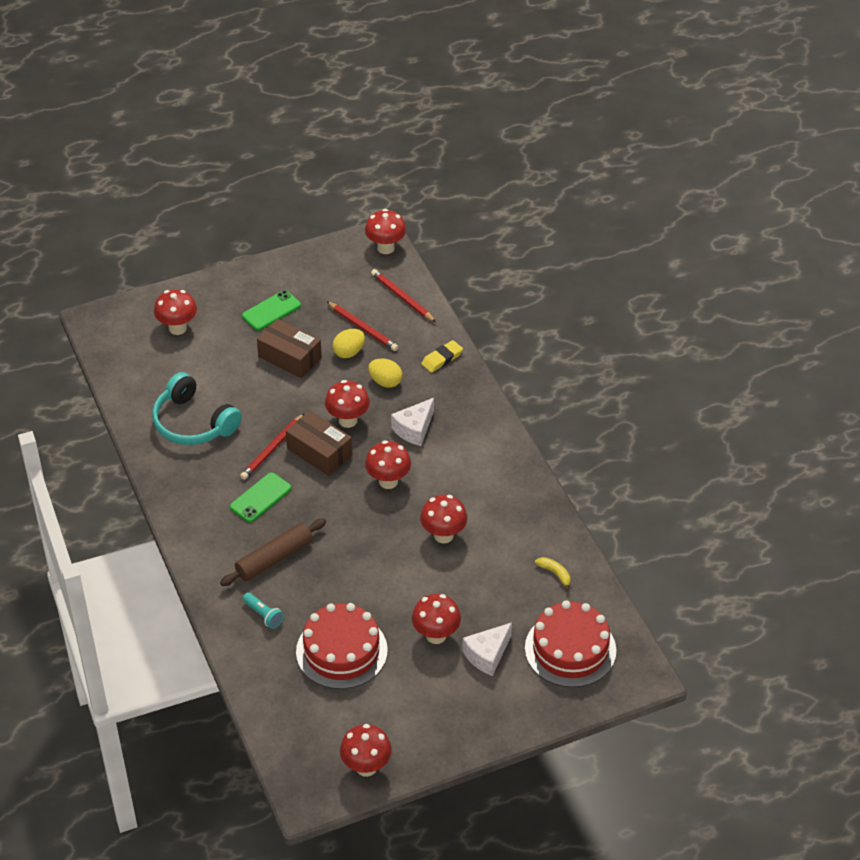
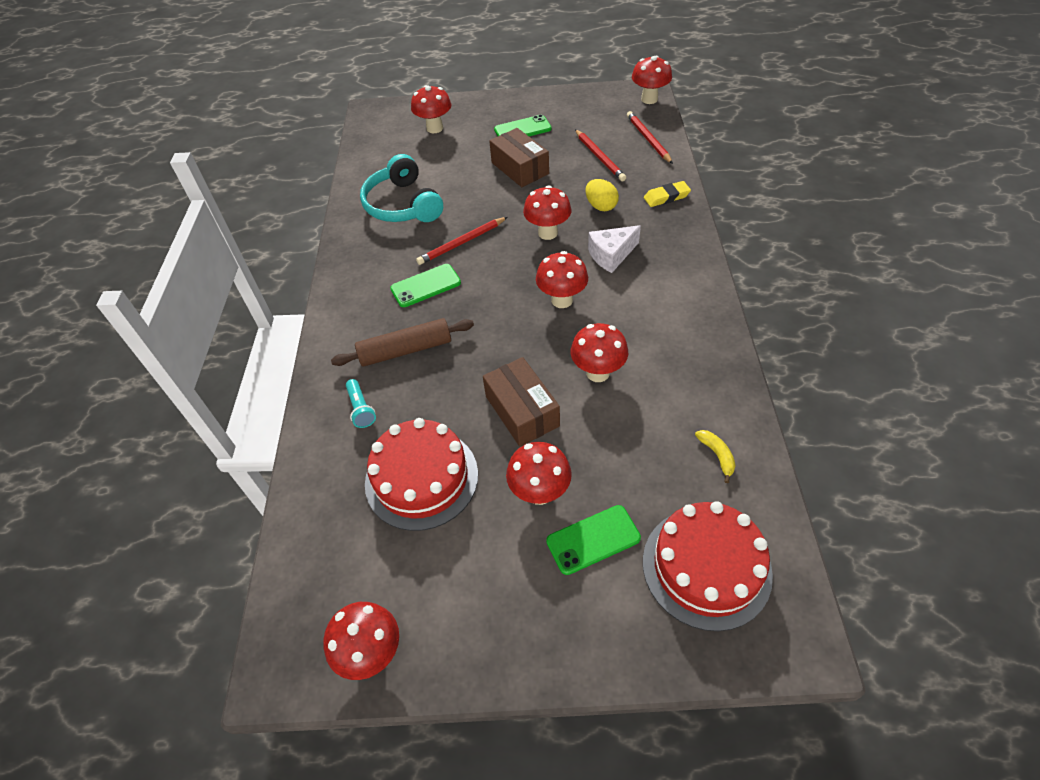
camera: 25 degrees right, 5 degrees up
brown box [286,411,352,476] -> brown box moved to [483,357,560,447]
yellow egg [332,329,365,358] -> none
white cheese [462,623,512,676] -> green phone [546,505,641,575]

